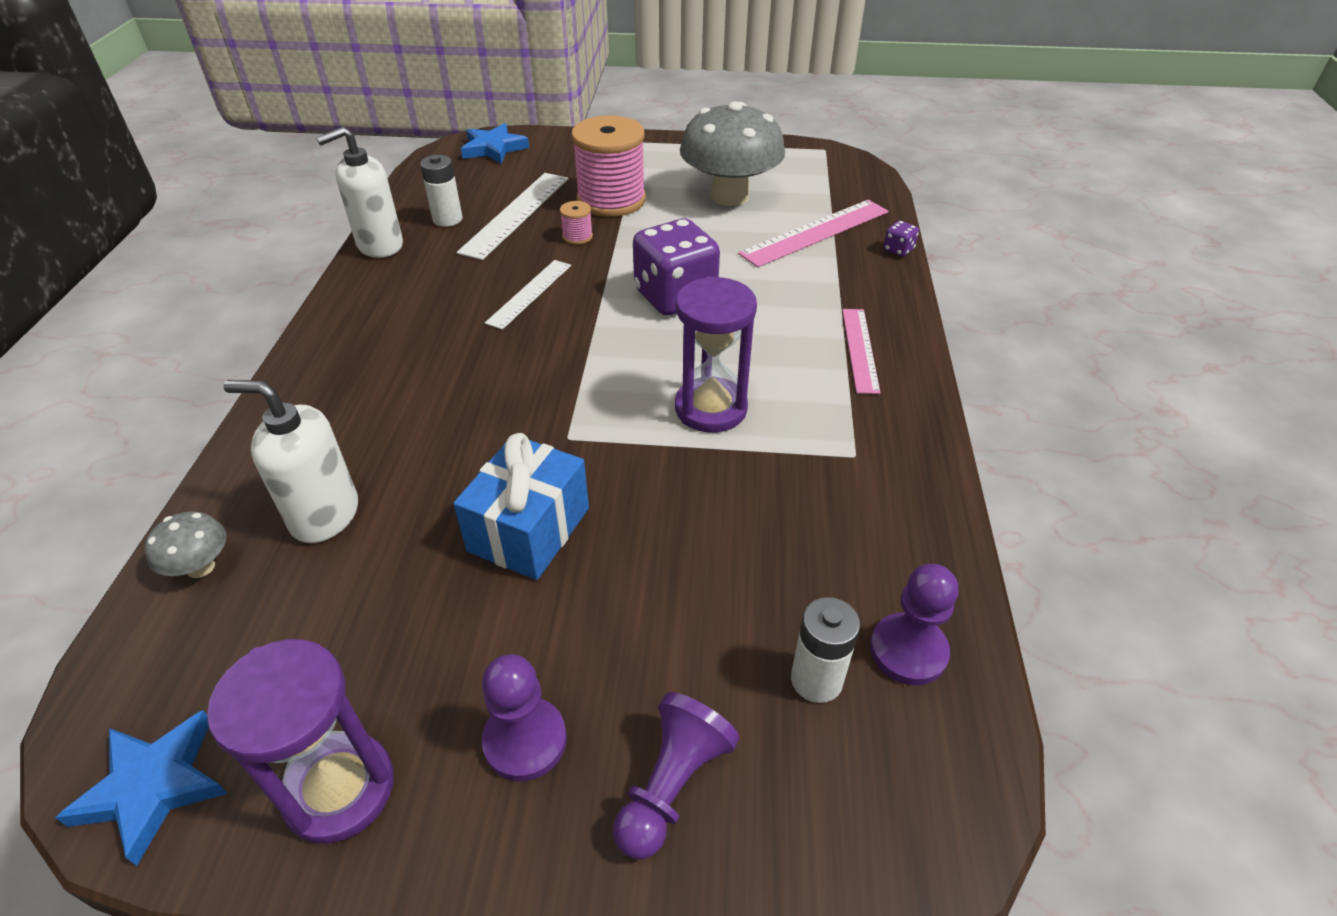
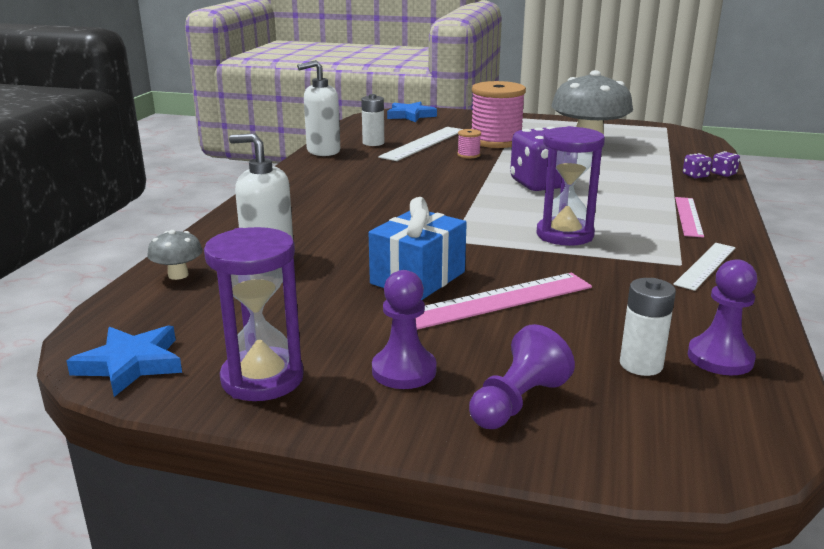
camera: 10 degrees right, 20 degrees down
white ruler [485,260,571,330] -> white ruler moved to [673,243,735,291]
pink ruler [738,200,889,267] -> pink ruler moved to [415,273,592,330]
none -> purple dice [683,153,712,178]

